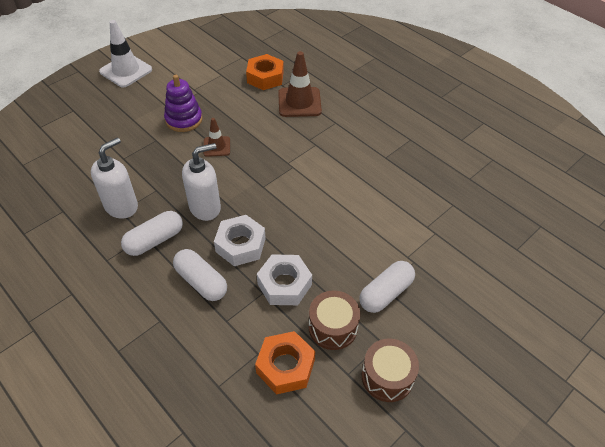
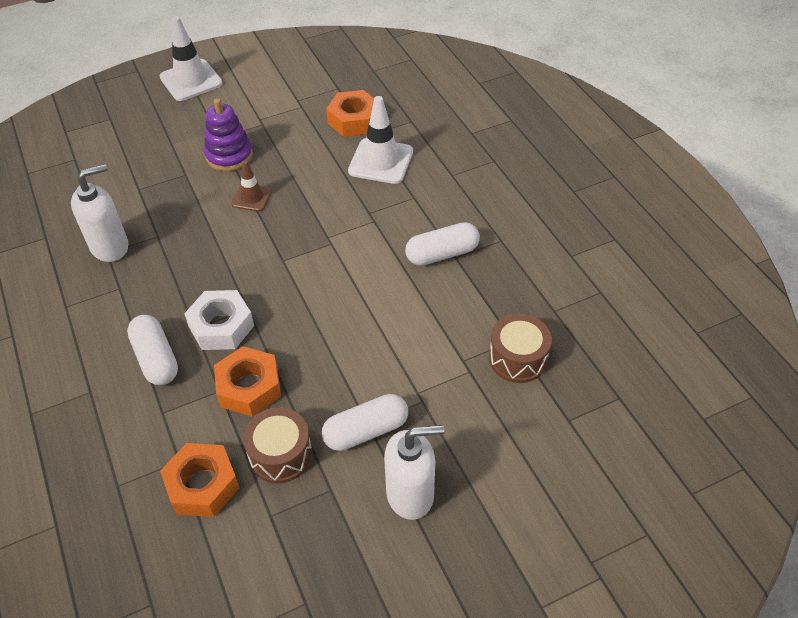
camera: 20 degrees right, 0 degrees up
white capsule [121,211,183,256] -> white capsule moved to [405,222,480,266]
white soap dispenser [182,143,221,221] -> white soap dispenser moved to [384,425,444,520]
white nut [257,254,312,305] -> orange nut [214,346,281,417]
brown traffic cone [278,51,322,117] -> white traffic cone [348,96,413,184]
brown drum [361,339,419,402] -> brown drum moved to [489,314,552,383]

